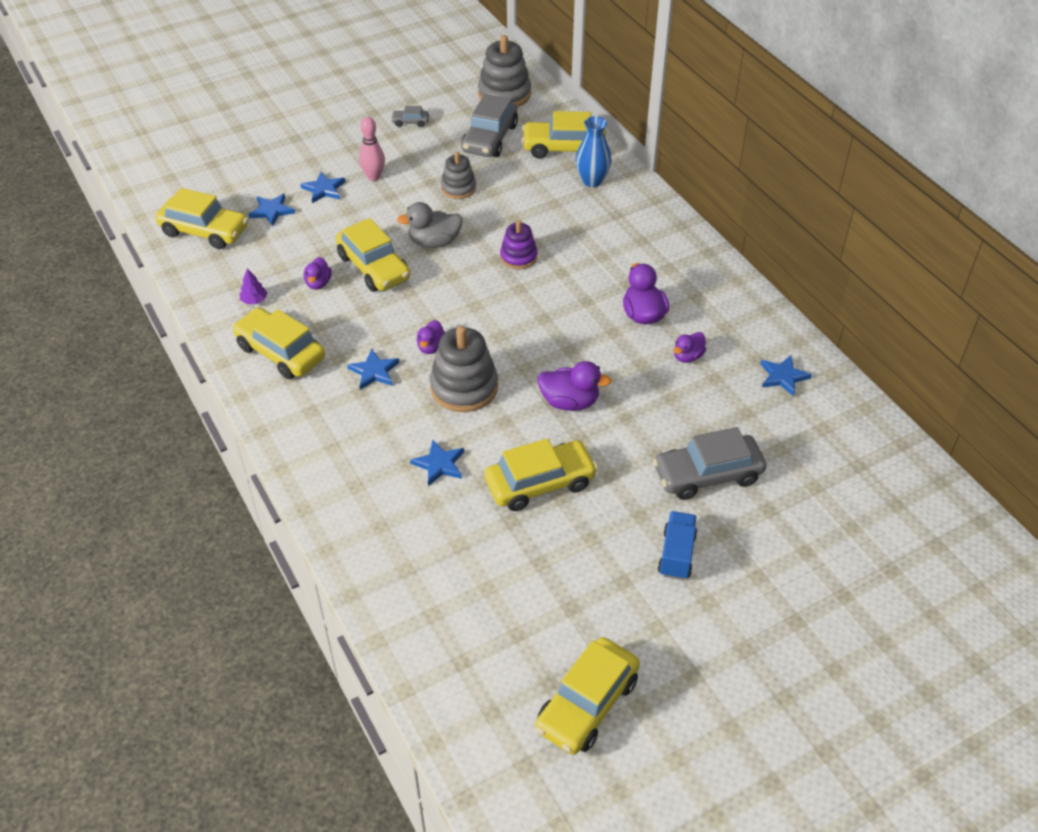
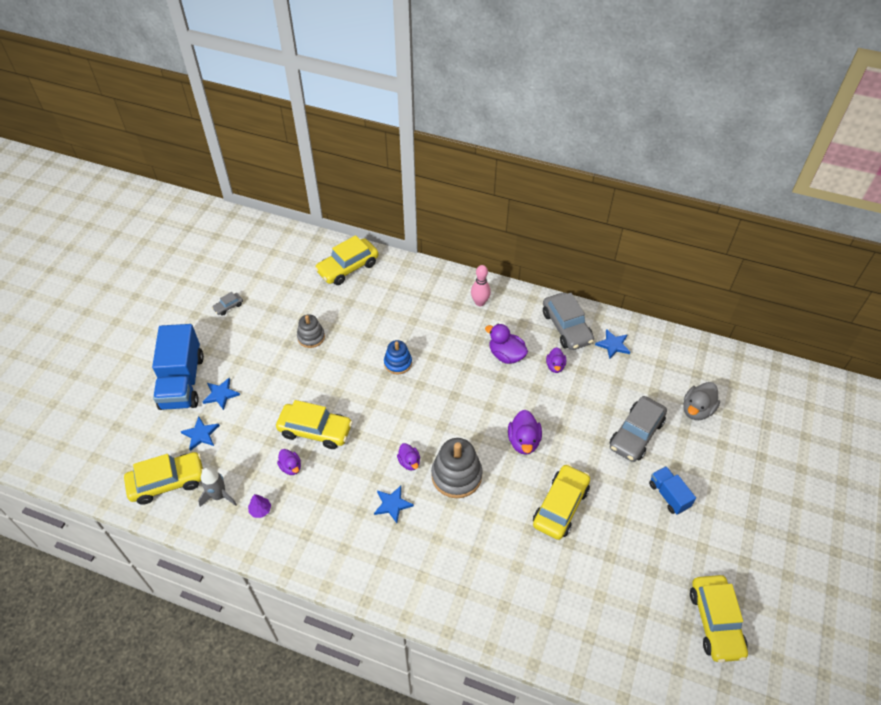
camera: 40 degrees left, 5 degrees up
yellow car [232,308,325,379] -> none
pink bowling pin [359,117,385,181] -> pink bowling pin moved to [471,265,491,306]
grey duck [397,202,463,248] -> grey duck moved to [683,382,720,420]
blue star [410,439,464,486] -> none
grey car [461,94,518,157] -> grey car moved to [543,292,594,350]
grey stacking toy [478,35,531,107] -> none
purple stacking toy [500,220,538,269] -> blue stacking toy [384,340,412,374]
purple duck [537,361,612,411] -> purple duck turned 120 degrees clockwise [508,410,542,455]
blue vase [576,116,611,187] -> none
none -> blue truck [152,324,204,410]
none -> grey rocket [198,467,237,507]

